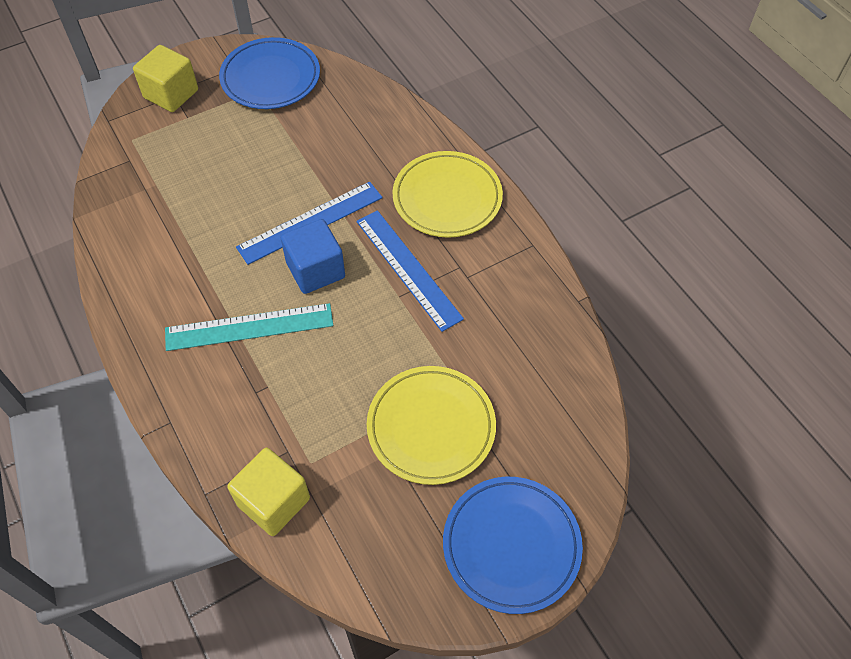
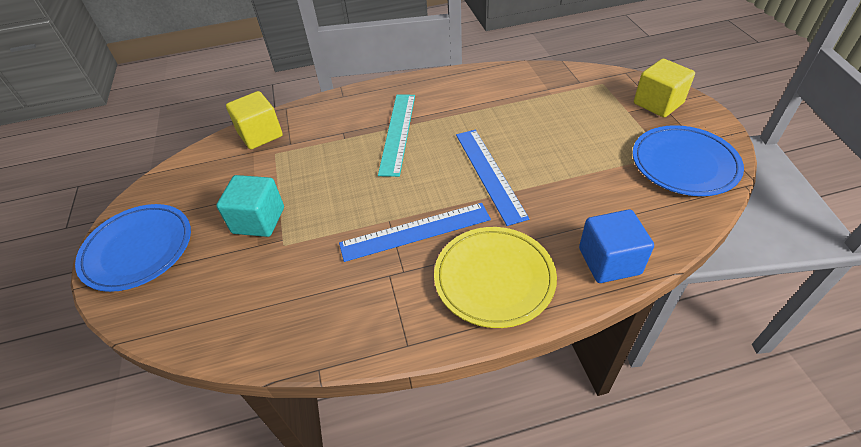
camera: 110 degrees right, 10 degrees down
blue cube [281,219,345,294] -> blue cube moved to [579,209,654,283]
yellow plate [367,366,496,485] -> turquoise cube [216,175,284,237]

